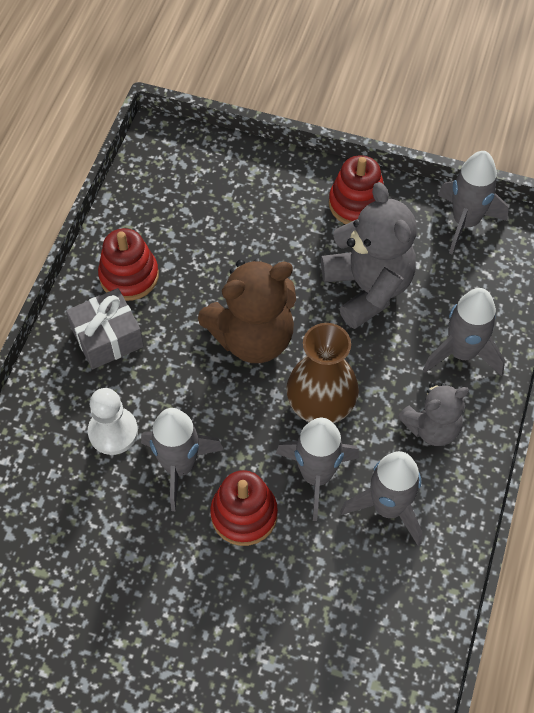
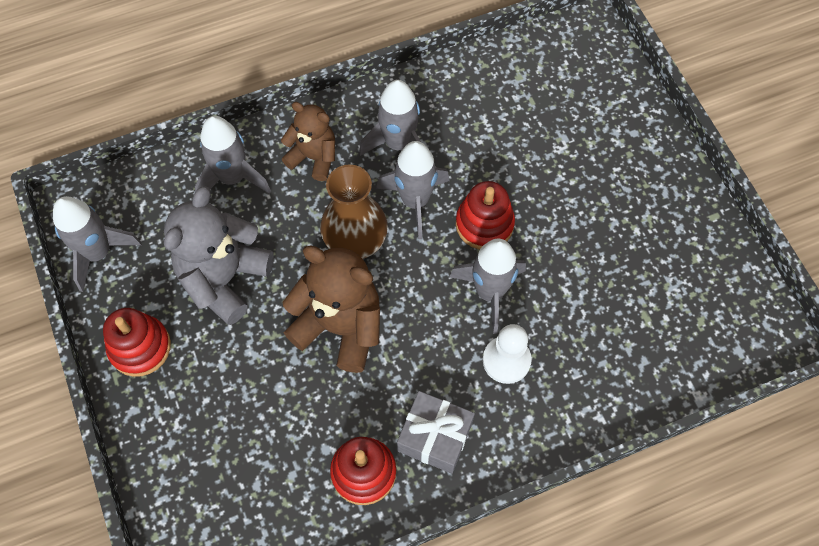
camera: 130 degrees left, 5 degrees up
grey teddy bear [398,383,469,446] -> brown teddy bear [281,102,335,181]

